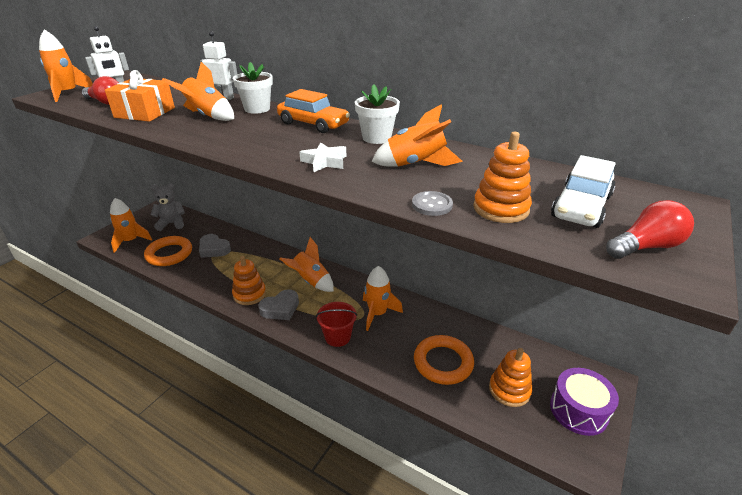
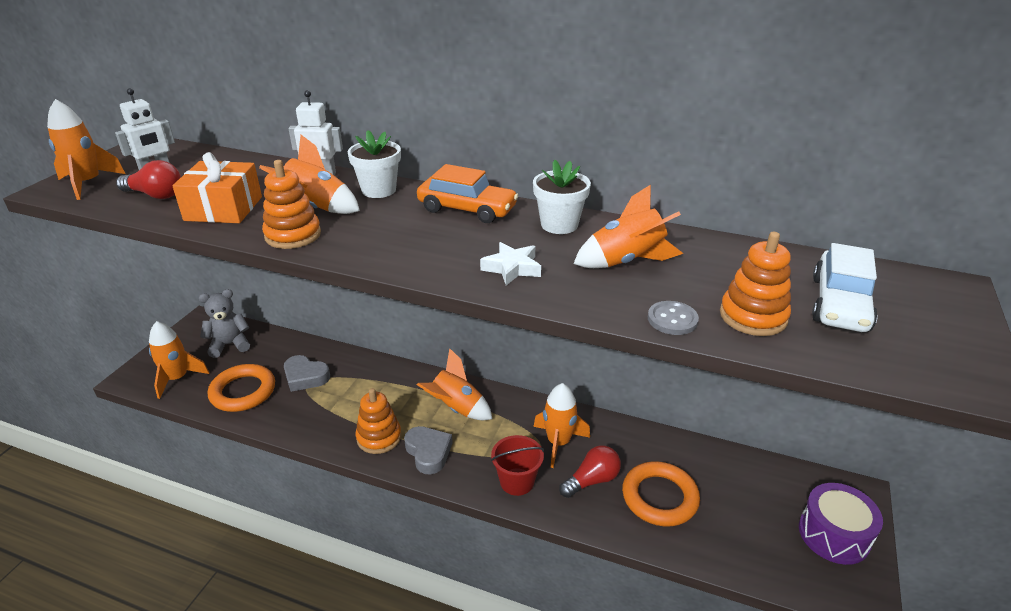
camera: 10 degrees left, 0 degrees up
grey heart [258,289,299,320] -> grey heart turned 75 degrees counterclockwise [404,426,453,474]
orange stacking toy [489,348,532,407] -> orange stacking toy moved to [262,160,321,249]
red light bulb [606,200,694,259] -> red light bulb moved to [559,445,621,498]

